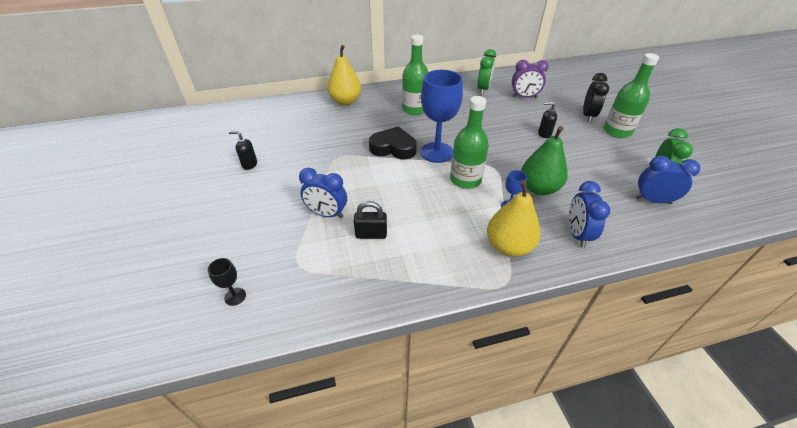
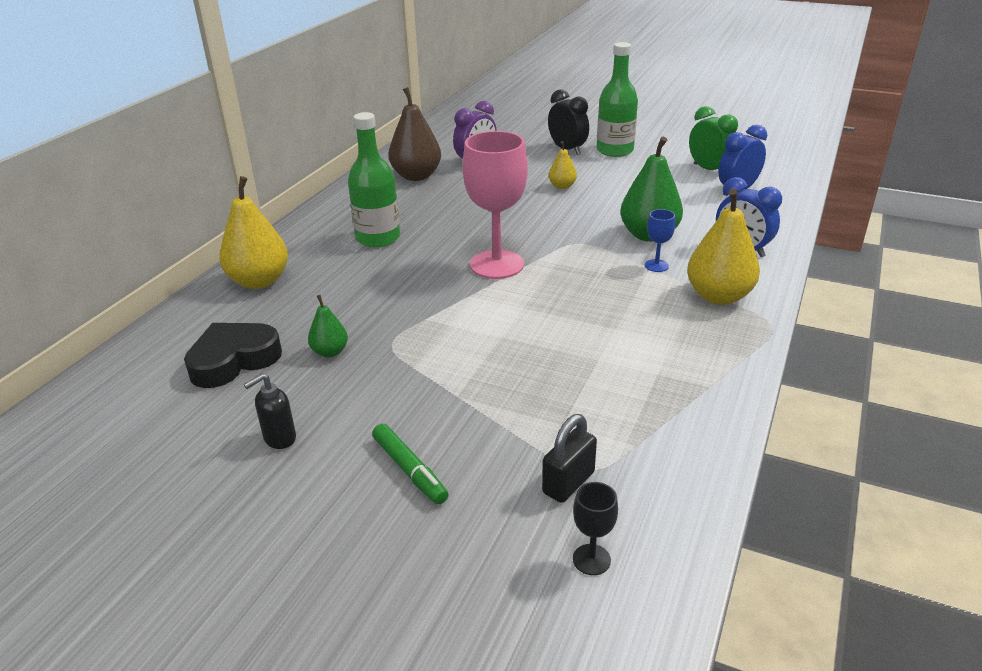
camera: 50 degrees left, 10 degrees down
blue clock [299,168,347,218] -> none
black padlock [354,201,387,239] -> black padlock moved to [542,414,597,503]
black heart [369,126,417,159] -> black heart moved to [184,323,282,388]
blue goblet [420,70,463,163] -> pink goblet [463,131,528,279]
green bottle [450,96,489,189] -> none
green clock [477,49,496,94] -> brown pear [389,87,441,181]
black soap dispenser [538,102,557,138] -> yellow pear [549,141,577,189]
none -> green pear [308,295,348,357]
none -> green marker [372,424,448,504]

